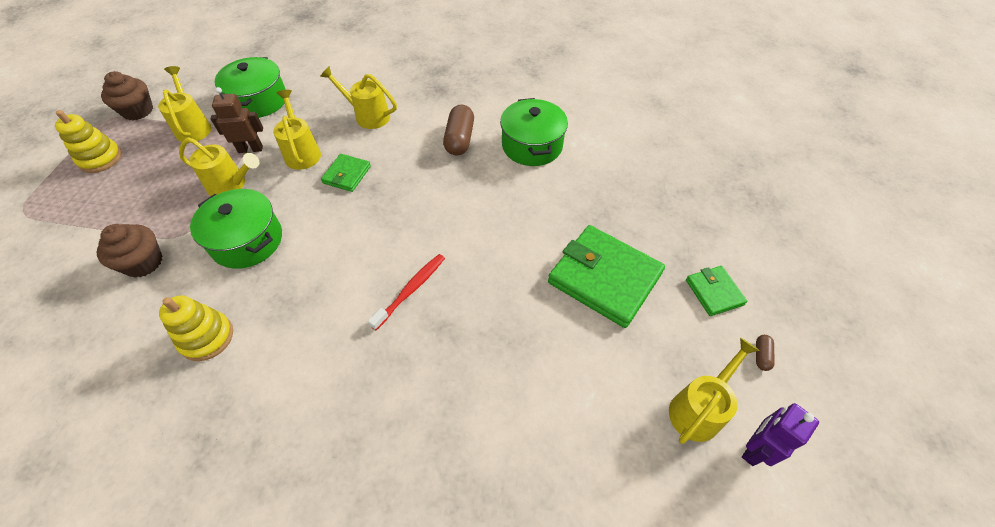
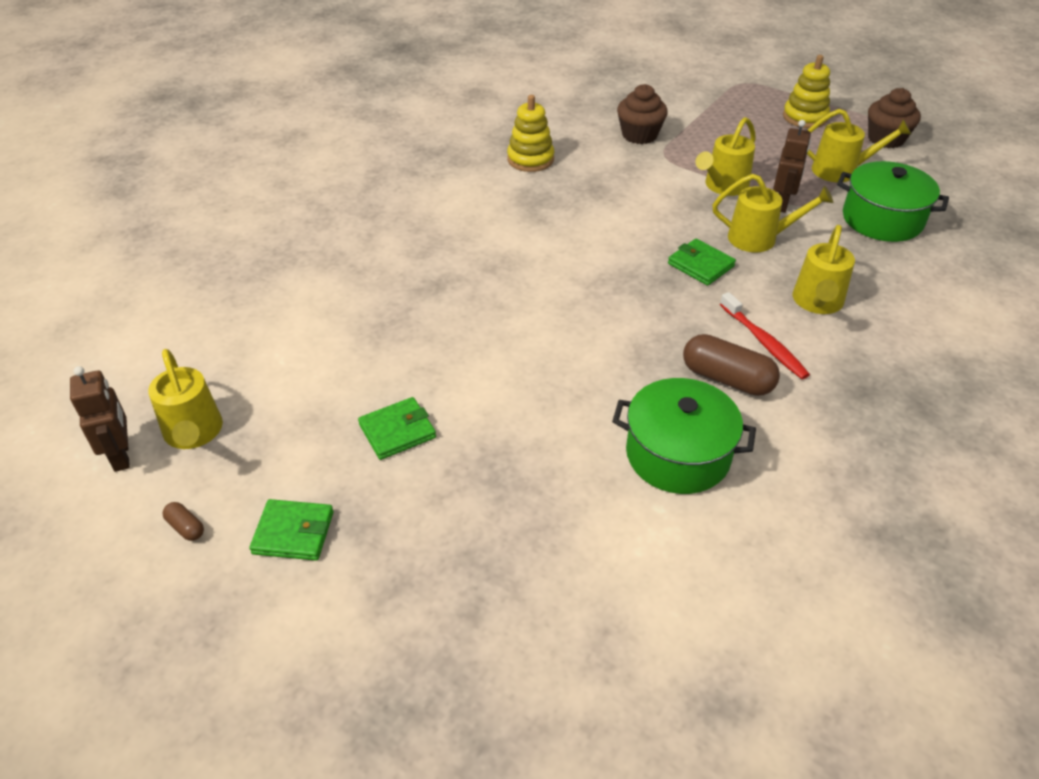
camera: 115 degrees right, 10 degrees down
green pot [190,189,282,269] -> none
yellow watering can [320,66,397,129] -> yellow watering can turned 150 degrees clockwise [793,225,855,314]
red toothbrush [368,254,445,330] -> red toothbrush moved to [720,292,810,379]
green wallet [548,225,665,328] -> green wallet [358,397,436,460], size x0.51
purple robot [742,403,819,466] -> brown robot [70,366,130,472]

